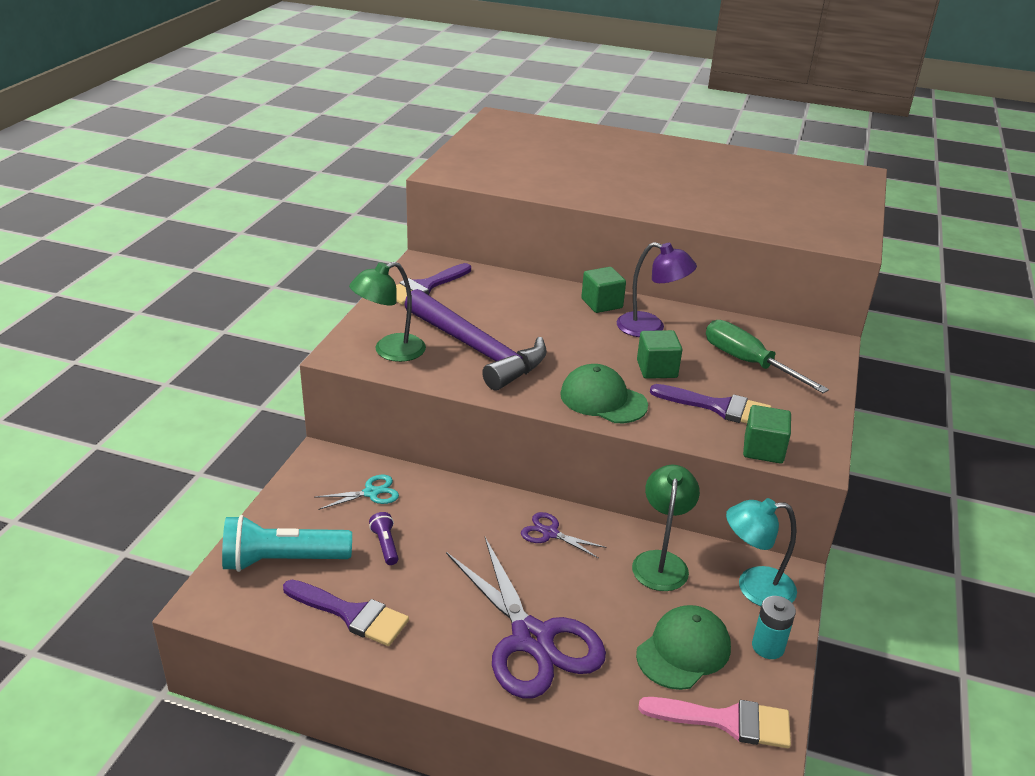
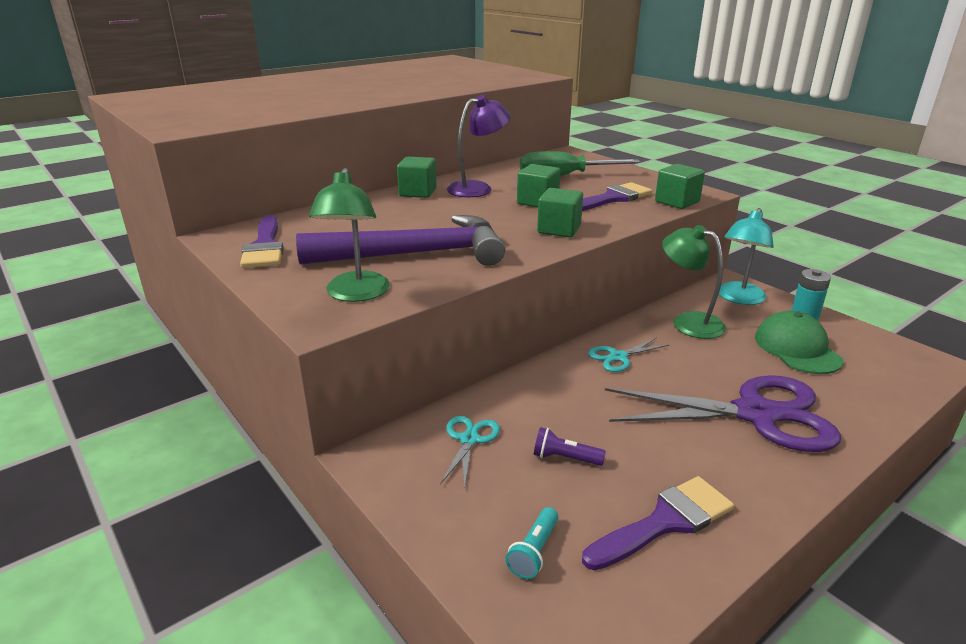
camera: 55 degrees left, 5 degrees down
turquoise flashlight [222,515,352,572] -> turquoise flashlight [505,507,558,579], size x0.46
purple scissors [521,512,607,559] -> turquoise scissors [588,337,669,372]
green cap [560,364,648,423] -> green cube [537,188,583,237]
pink brush [638,697,791,748] -> none

